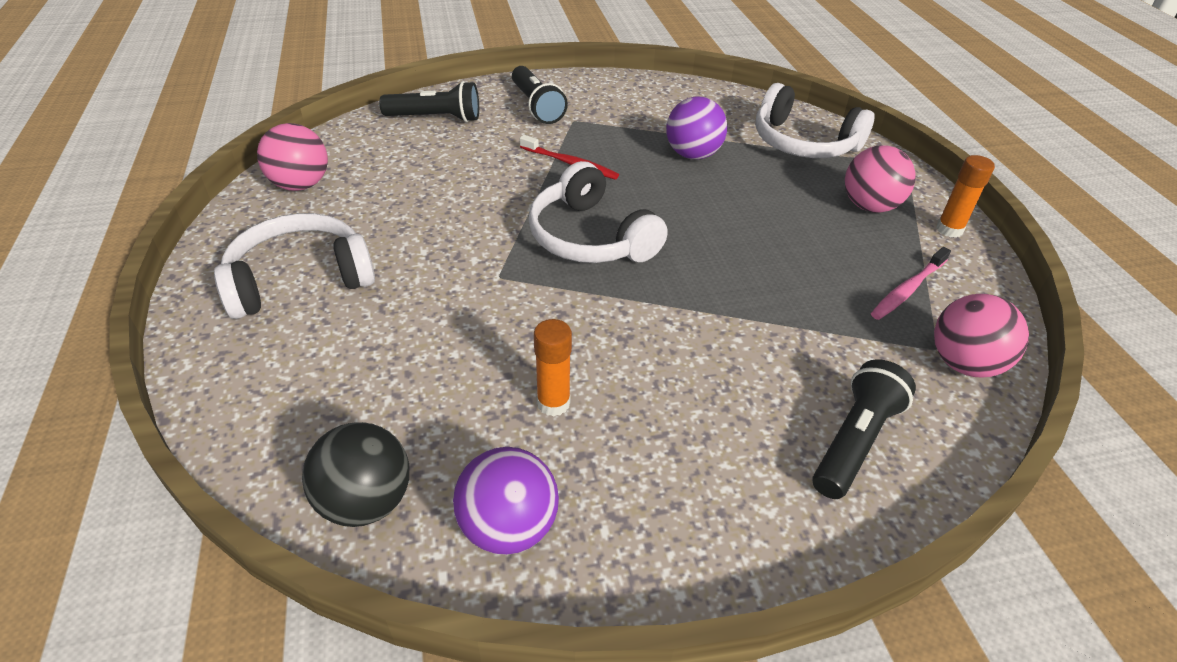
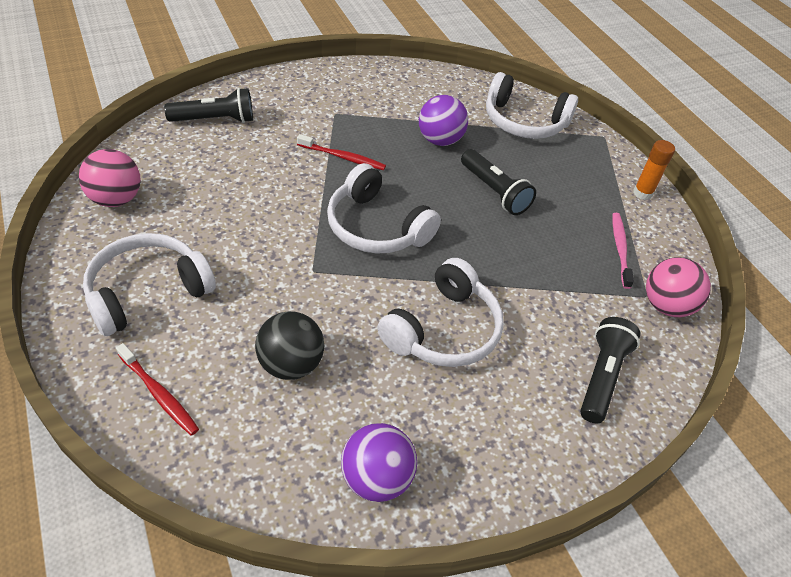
camera: 15 degrees left, 5 degrees up
black ball [302,422,409,527] -> black ball moved to [255,311,324,380]
black flashlight [512,66,568,124] -> black flashlight moved to [461,149,536,215]
orange glue stick [534,319,572,416] -> none
pink ball [845,145,916,213] -> none
pink toothbrush [871,247,951,320] -> pink toothbrush turned 150 degrees clockwise [612,213,634,289]
none -> red toothbrush [116,343,199,436]
none -> white headphones [377,258,504,367]

